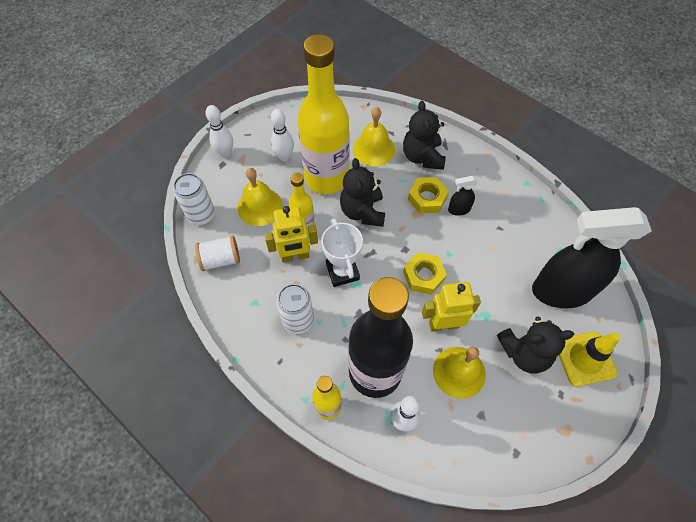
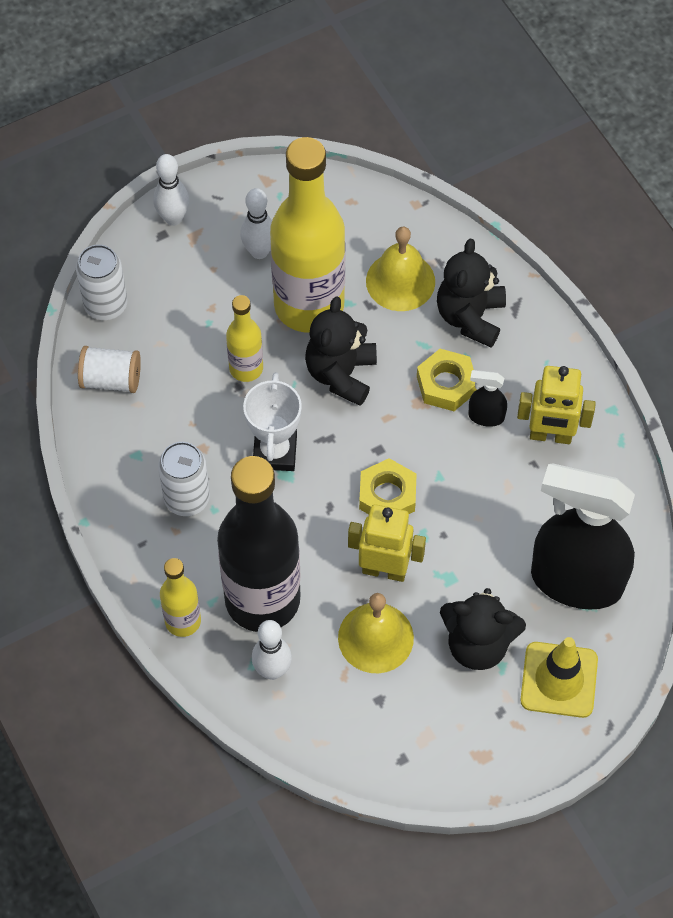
camera: 20 degrees right, 0 degrees up
yellow bell [237,168,283,226] -> none
yellow robot [265,206,318,263] -> yellow robot moved to [517,366,596,444]

